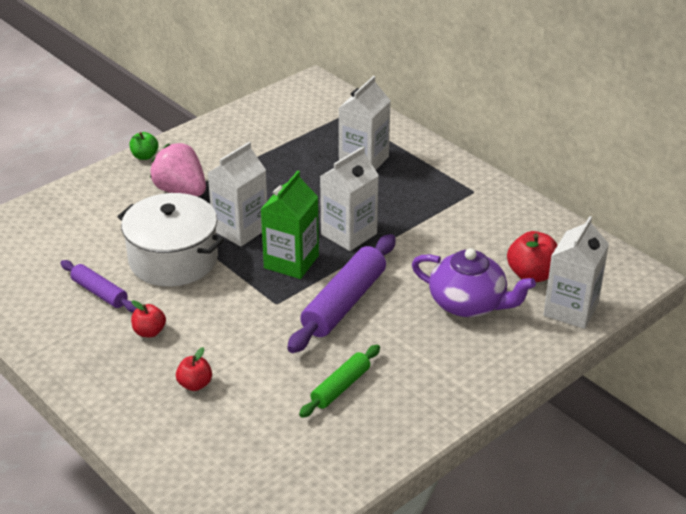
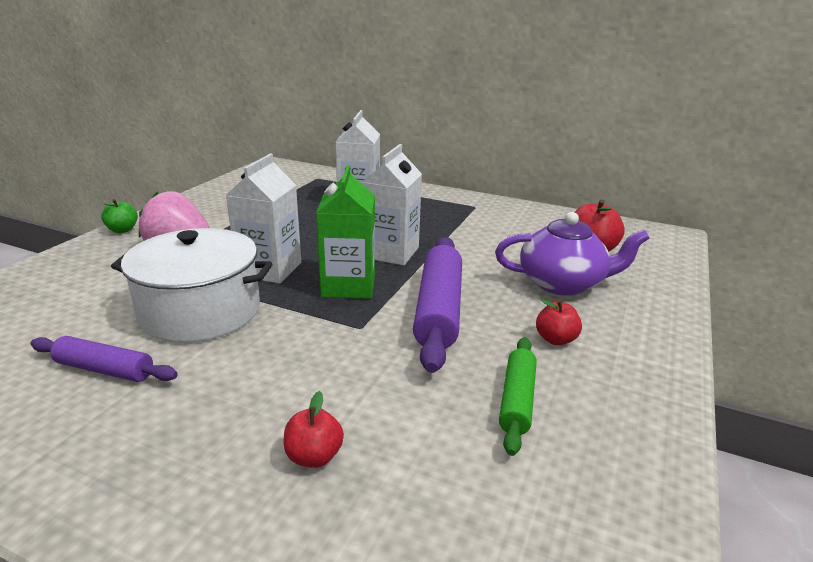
camera: 25 degrees left, 10 degrees down
red apple [131,300,166,338] -> red apple moved to [536,299,582,345]
white carton [544,216,609,329] -> none

